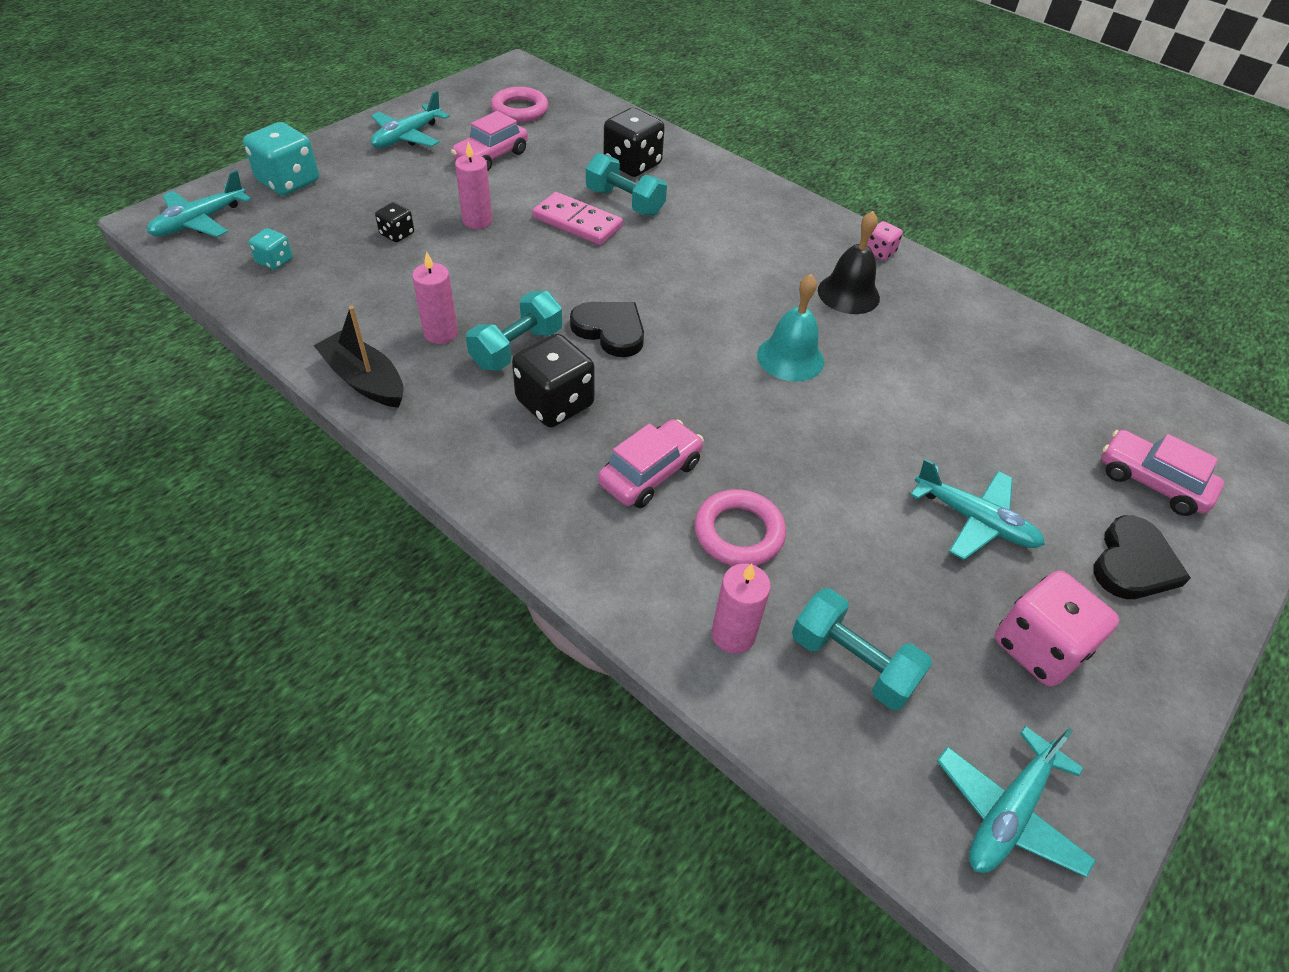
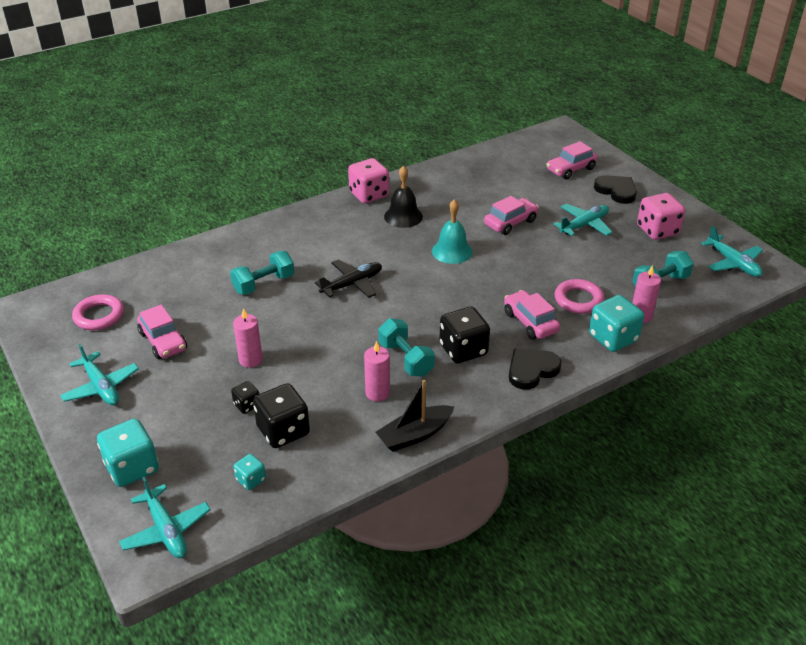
camera: 70 degrees left, 10 degrees down
pink domino [532,192,623,245] -> none
black heart [570,302,644,357] -> black heart moved to [509,349,562,390]
black dice [603,108,665,177] -> black dice moved to [253,383,310,448]
pink dice [867,221,903,260] -> pink dice [348,158,389,204], size x1.91
none -> black plane [315,259,382,298]
none -> pink car [484,196,539,235]
none -> turquoise dice [589,295,644,352]

